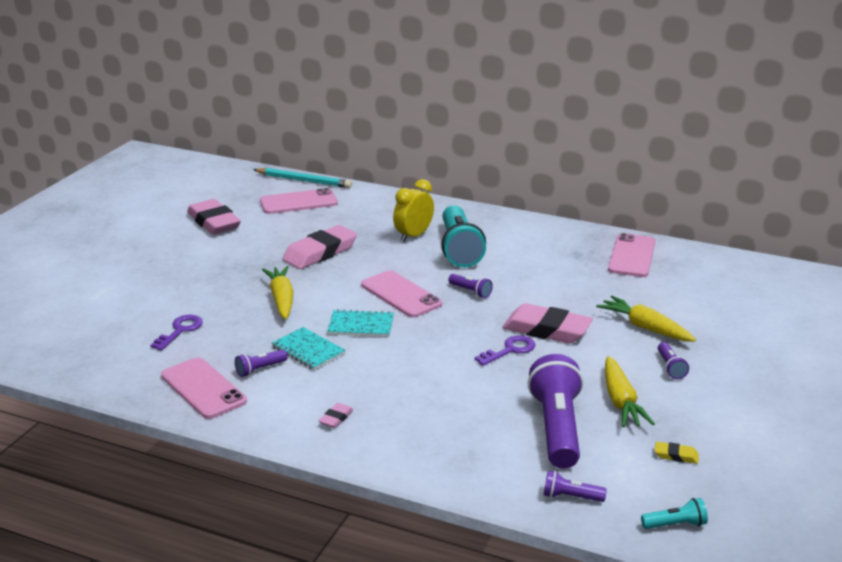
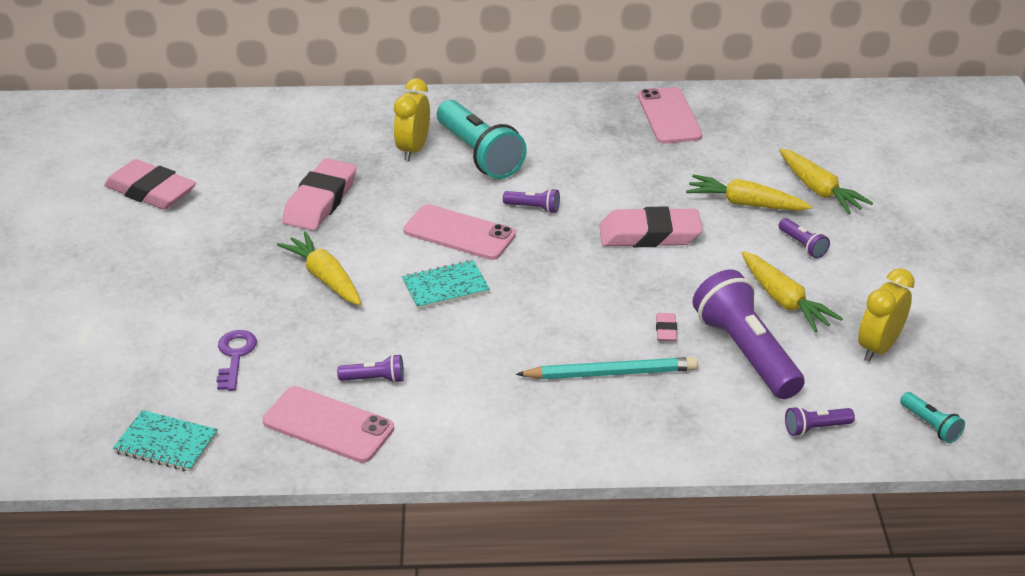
camera: 25 degrees left, 10 degrees up
purple flashlight [235,349,287,377] -> purple flashlight turned 120 degrees counterclockwise [337,354,404,383]
turquoise pencil [253,168,352,188] -> turquoise pencil moved to [516,357,698,379]
pink phone [260,188,338,214] -> none
turquoise notebook [272,327,346,370] -> turquoise notebook moved to [113,410,218,472]
pink eraser [319,403,353,428] -> pink eraser moved to [656,313,677,341]
purple key [475,335,535,366] -> none
turquoise flashlight [641,498,708,529] -> turquoise flashlight turned 90 degrees clockwise [900,392,965,443]
yellow eraser [655,442,699,464] -> yellow clock [858,268,915,362]
none -> yellow carrot [779,148,873,214]

